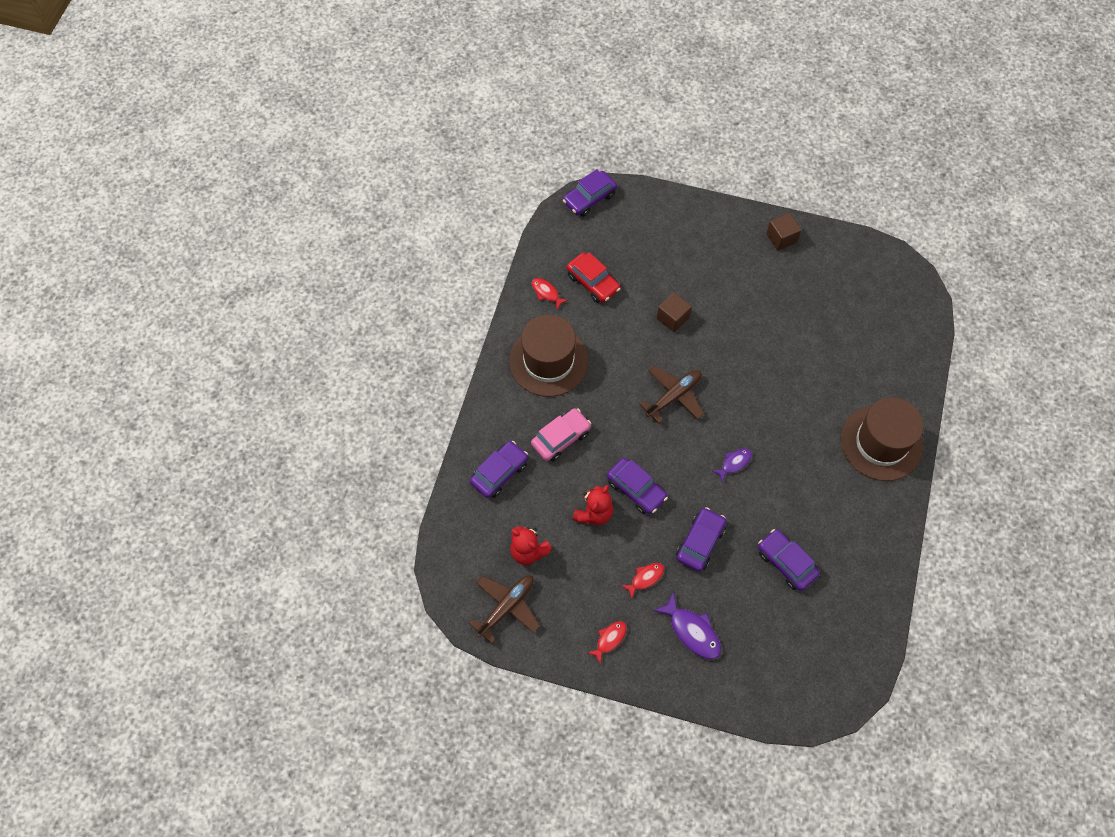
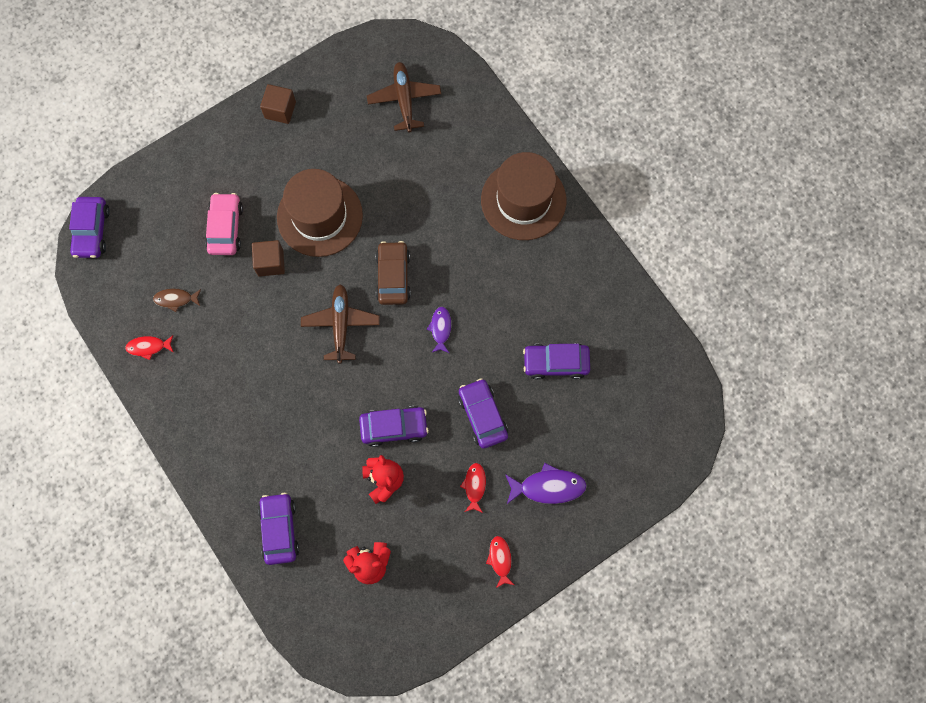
camera: 50 degrees left, 10 degrees up
brown plane [469,575,540,644] -> brown plane moved to [367,62,441,132]
brown hat [509,315,589,397] -> brown hat moved to [277,169,363,257]
pink car [531,408,591,461] -> pink car moved to [205,193,243,255]
red car [567,252,621,303] -> brown fish [153,289,201,312]
none -> brown car [375,241,411,305]

